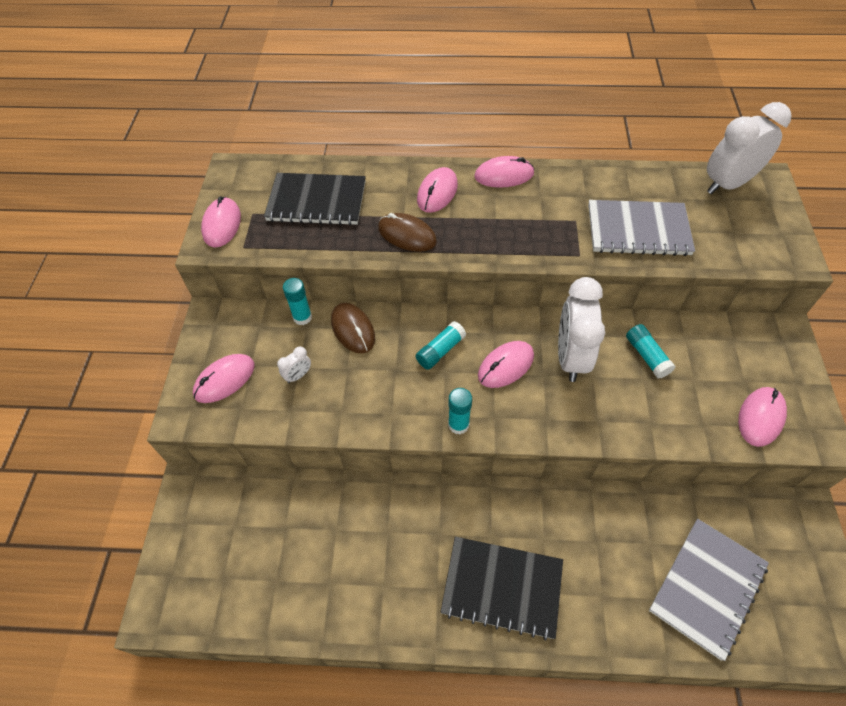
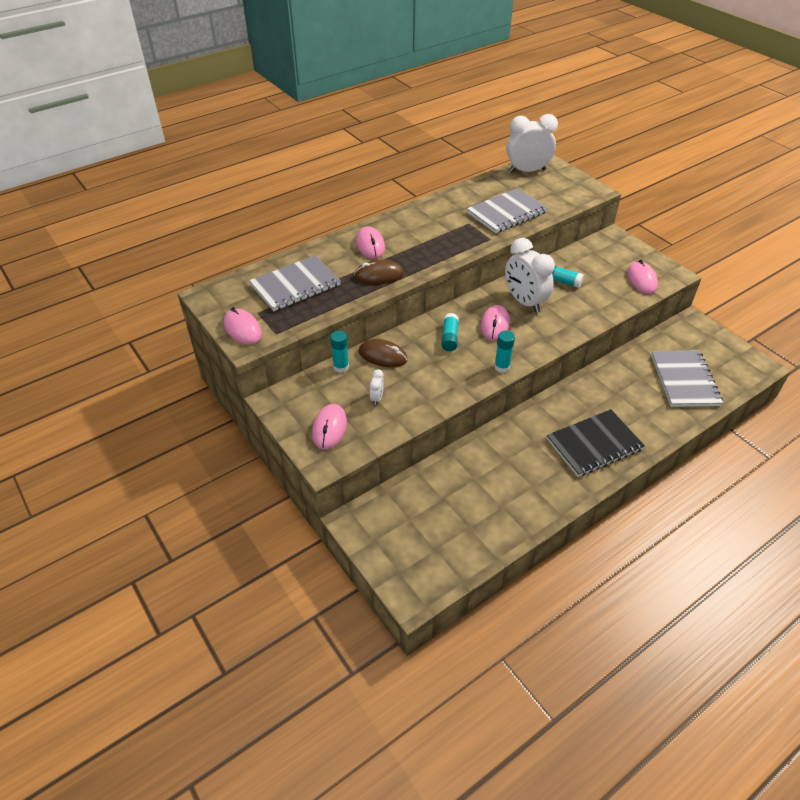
camera: 40 degrees left, 10 degrees down
black notebook [264,173,366,225] -> grey notebook [249,255,341,311]
pink mouse [474,156,534,188] -> none
white clock [707,102,792,194] -> white clock turned 60 degrees clockwise [506,114,558,173]

